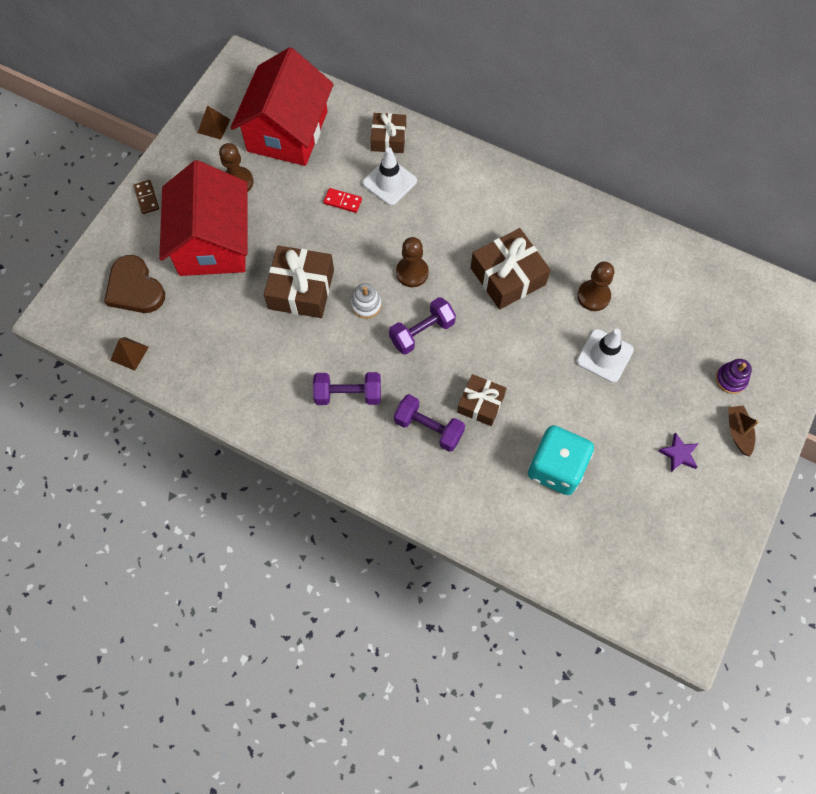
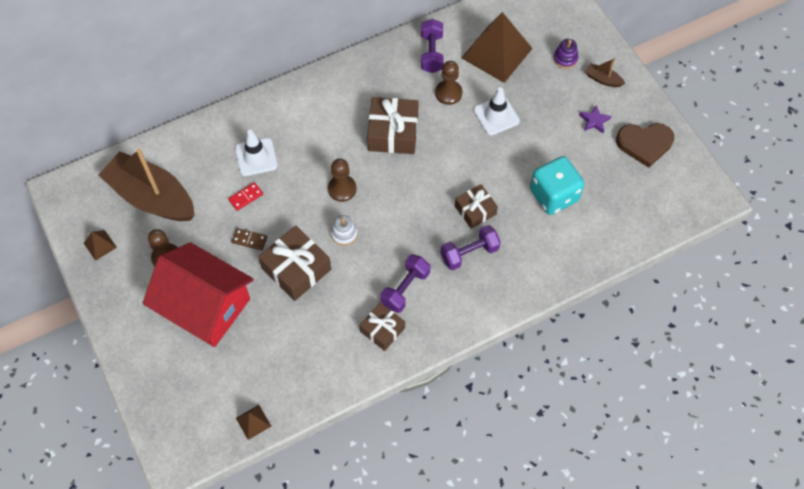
camera: 55 degrees left, 5 degrees down
brown heart [104,255,165,313] -> brown heart moved to [616,123,674,168]
brown domino [134,180,159,214] -> brown domino moved to [232,228,267,250]
red house [231,47,334,166] -> brown boat [99,149,195,221]
brown gift [371,113,406,153] -> brown gift moved to [359,302,405,351]
purple dumbbell [389,297,456,355] -> purple dumbbell moved to [421,19,444,73]
none -> brown pyramid [461,12,533,83]

